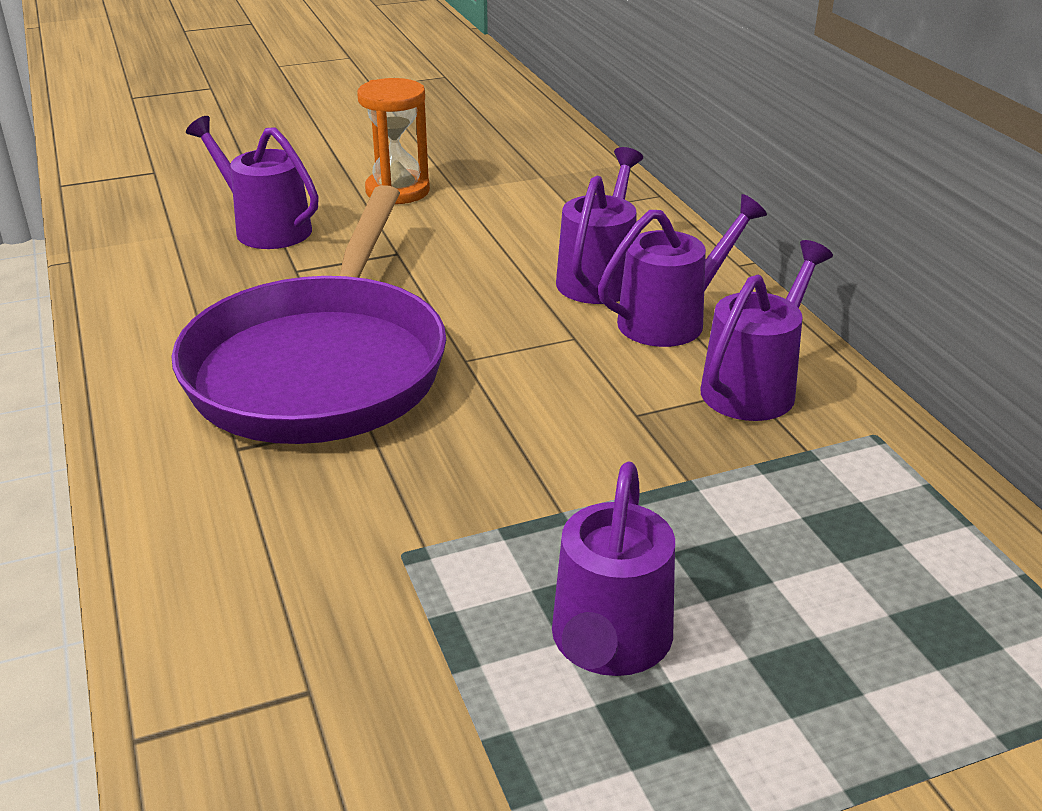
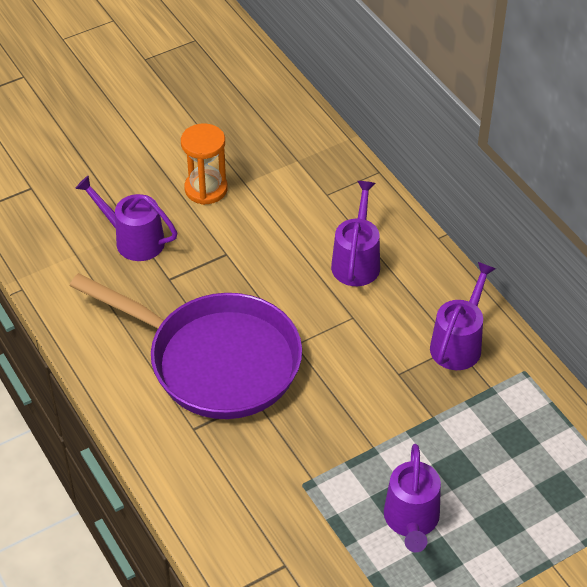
camera: 10 degrees left, 15 degrees up
purple pan [172,185,446,444] -> purple pan turned 60 degrees counterclockwise [70,273,302,419]
purple watering can [598,194,767,347] -> none

